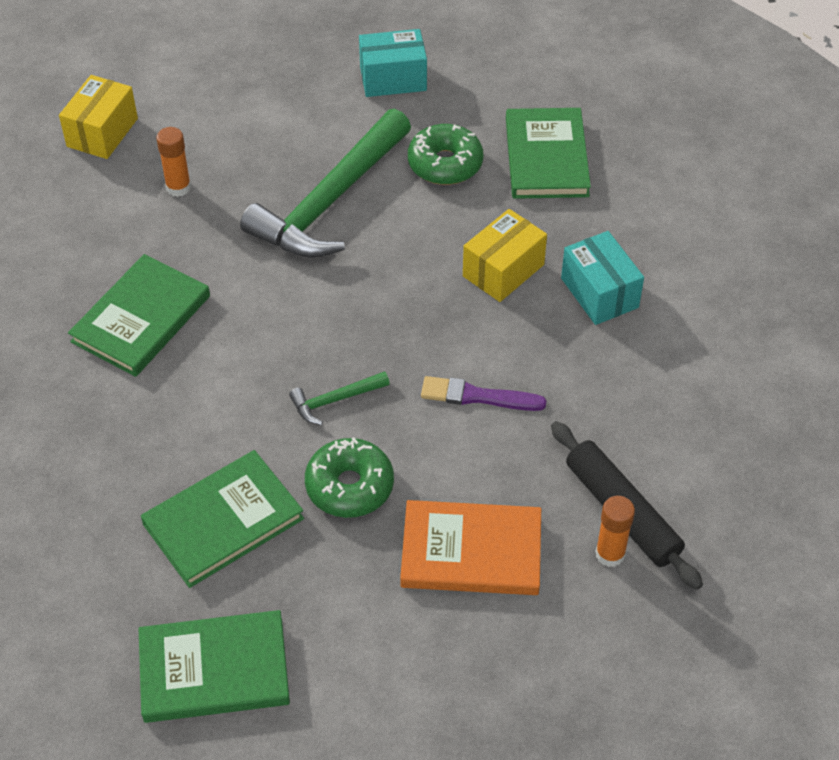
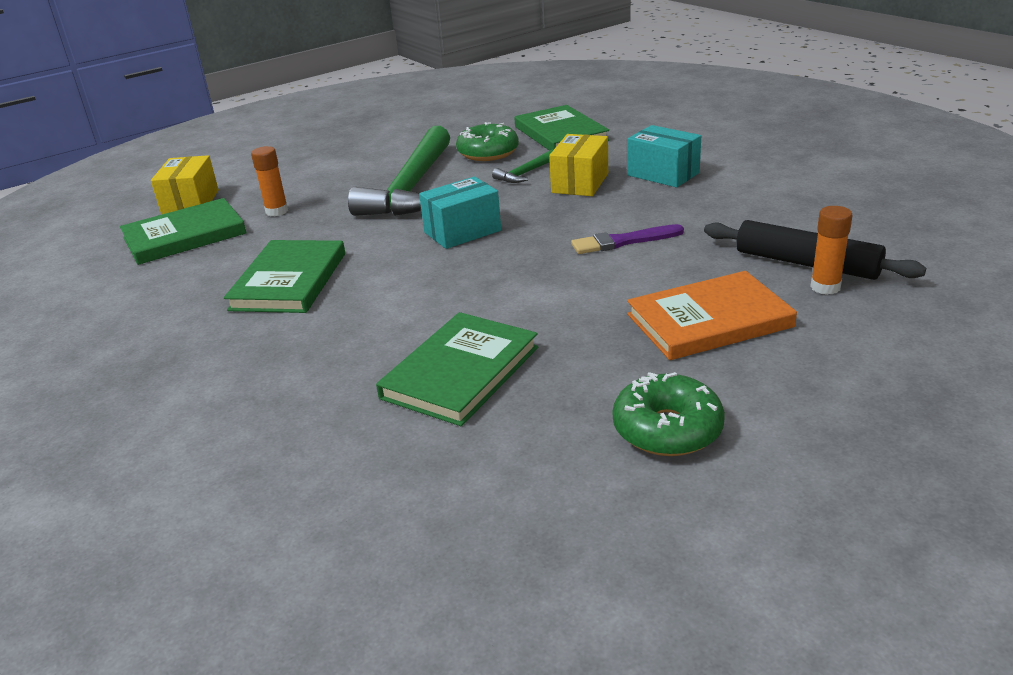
camera: 20 degrees left, 20 degrees down
green book [139,610,290,723] -> green book moved to [120,198,246,265]
green hammer [289,371,390,425] -> green hammer moved to [492,149,554,183]
green donut [305,437,394,518] -> green donut moved to [613,372,725,456]
turquoise box [359,29,427,97] -> turquoise box moved to [419,177,501,249]

